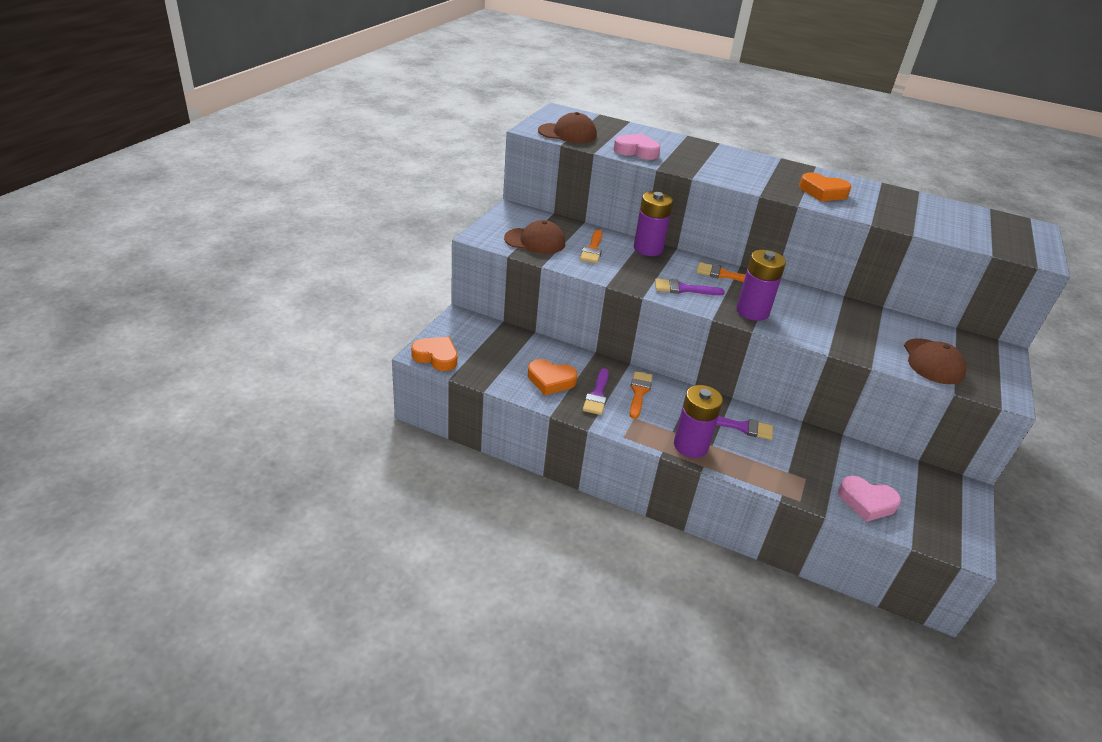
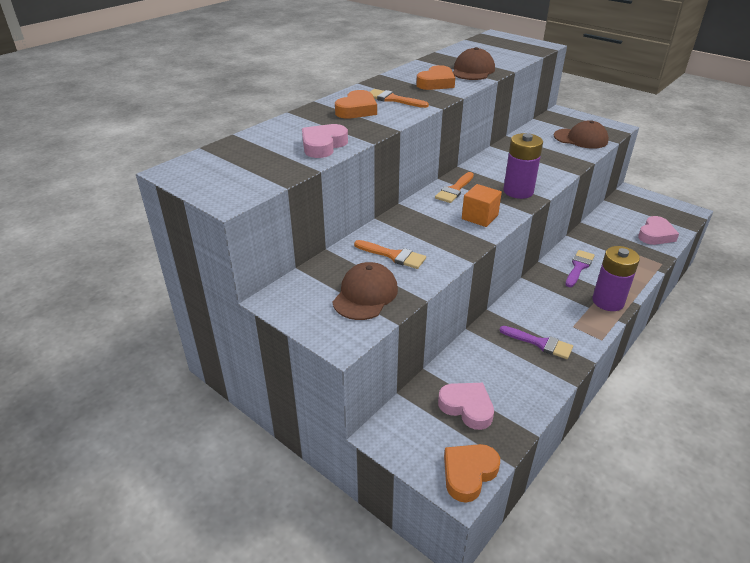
camera: 70 degrees left, 0 degrees up
orange heart [528,359,578,395] -> orange heart moved to [335,90,377,119]
brown cap [538,112,597,143] -> brown cap moved to [453,47,495,80]
orange brush [630,371,653,419] -> orange brush moved to [370,89,429,108]
purple battery [634,191,673,256] -> none
purple brush [655,279,725,295] -> orange cube [462,184,502,227]
none -> pink heart [438,383,494,430]

